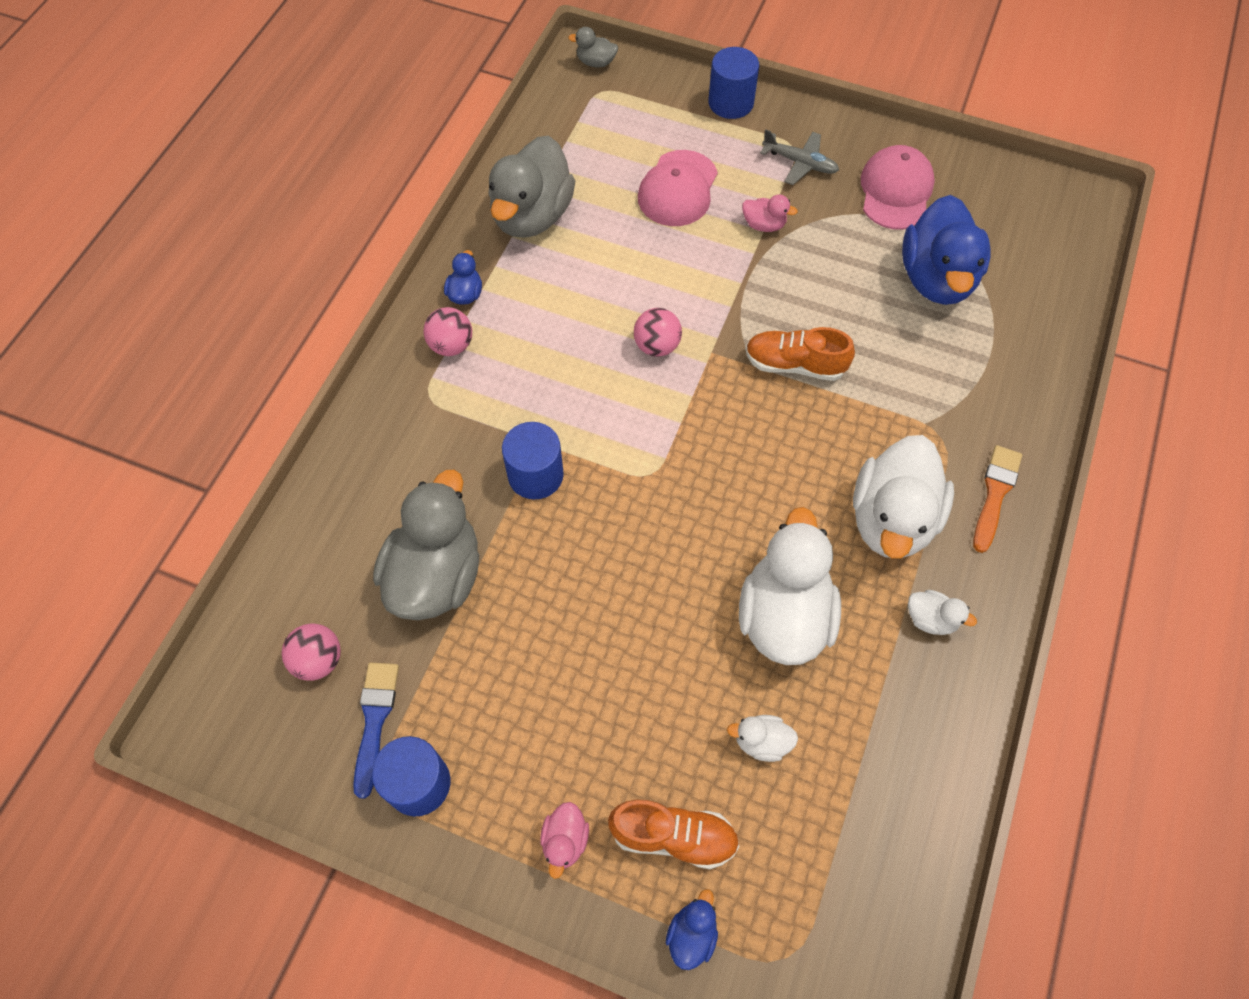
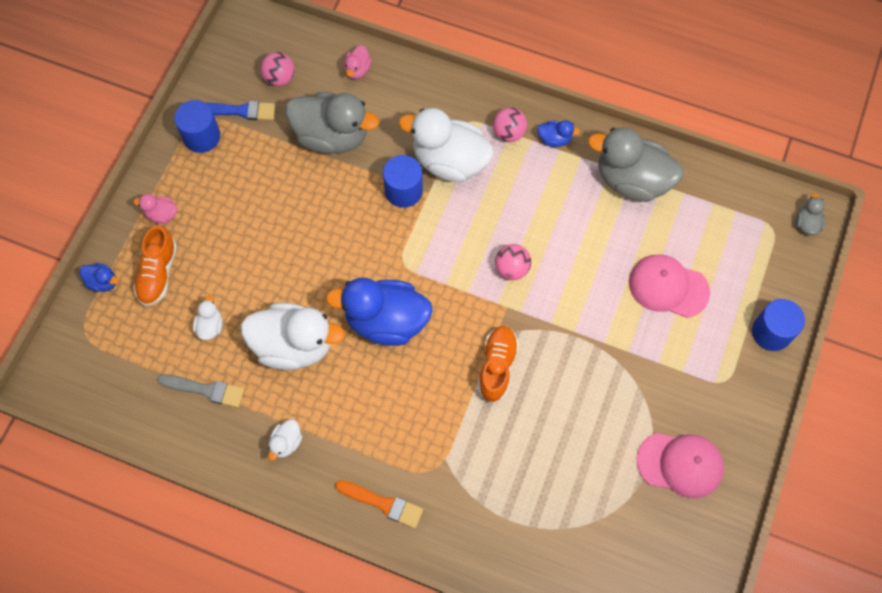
camera: 90 degrees right, 5 degrees up
pink duck [742,195,798,232] -> pink duck moved to [344,45,372,79]
grey plane [760,129,839,185] -> none
white duck [853,435,954,559] -> white duck moved to [399,108,494,182]
blue duck [902,195,990,305] -> blue duck moved to [326,278,433,346]
none -> grey brush [157,374,245,408]

